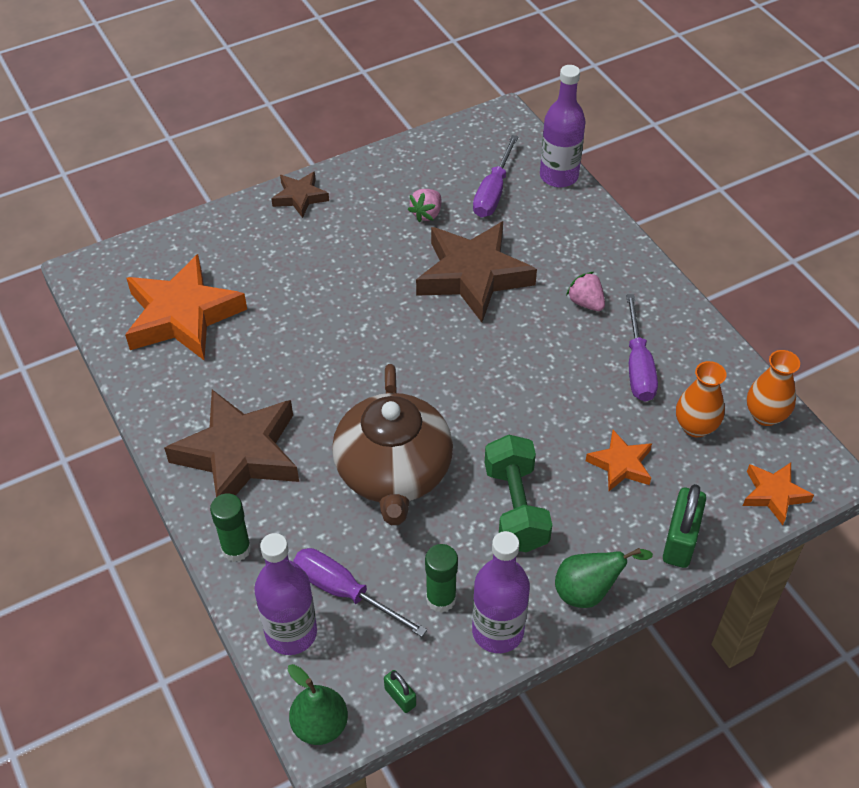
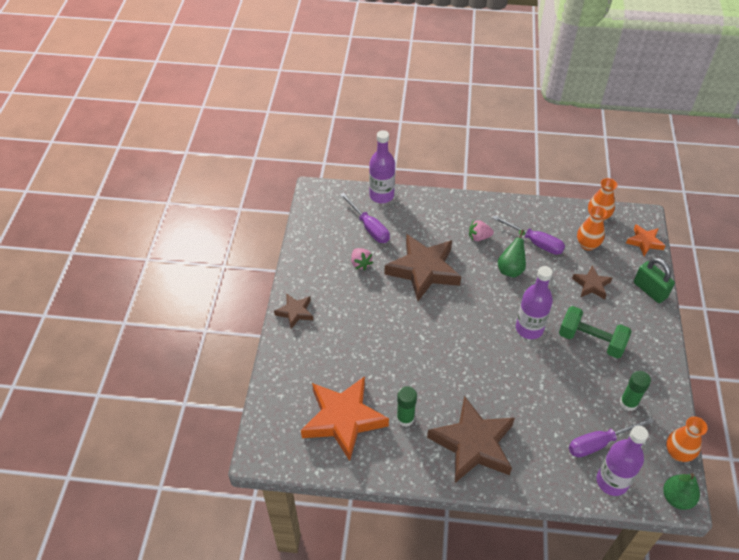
camera: 55 degrees left, 0 degrees up
green glue stick [210,494,251,562] -> green glue stick moved to [397,386,417,427]
brown teapot [332,364,453,525] -> none
green padlock [384,670,416,713] -> orange vase [666,417,708,462]
purple bottle [472,531,530,653] -> purple bottle moved to [516,266,553,339]
green pear [555,548,653,608] -> green pear moved to [498,230,526,278]
orange star [586,430,652,491] -> brown star [572,265,612,299]

